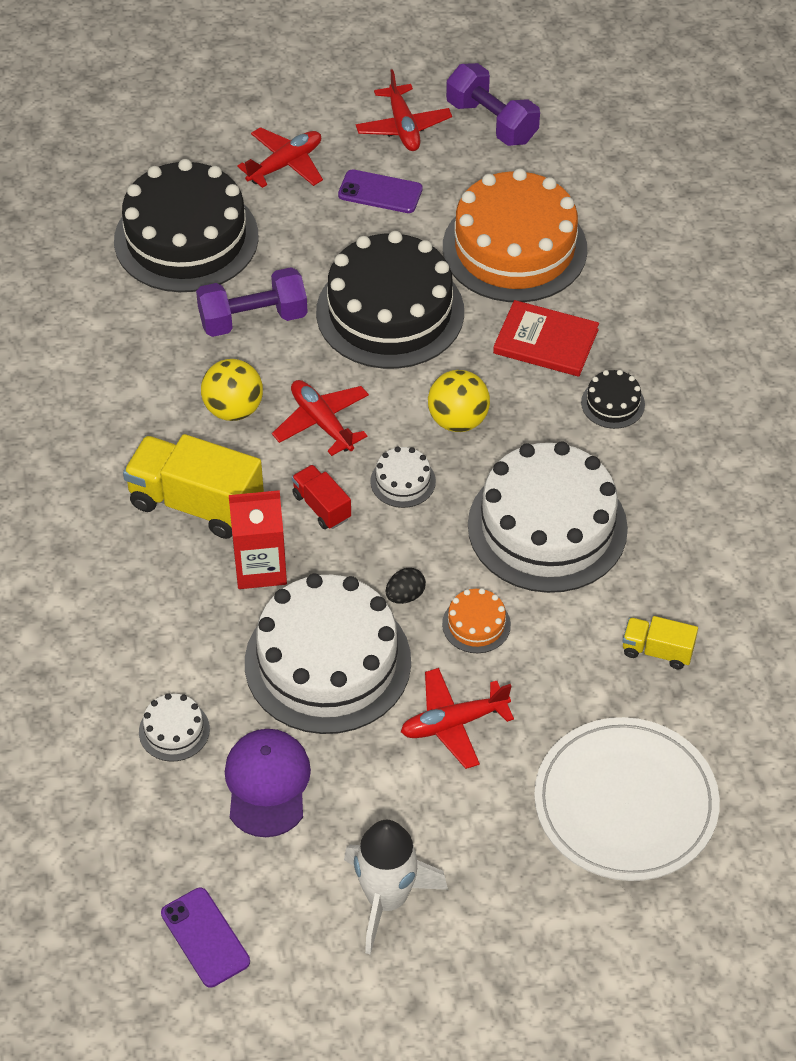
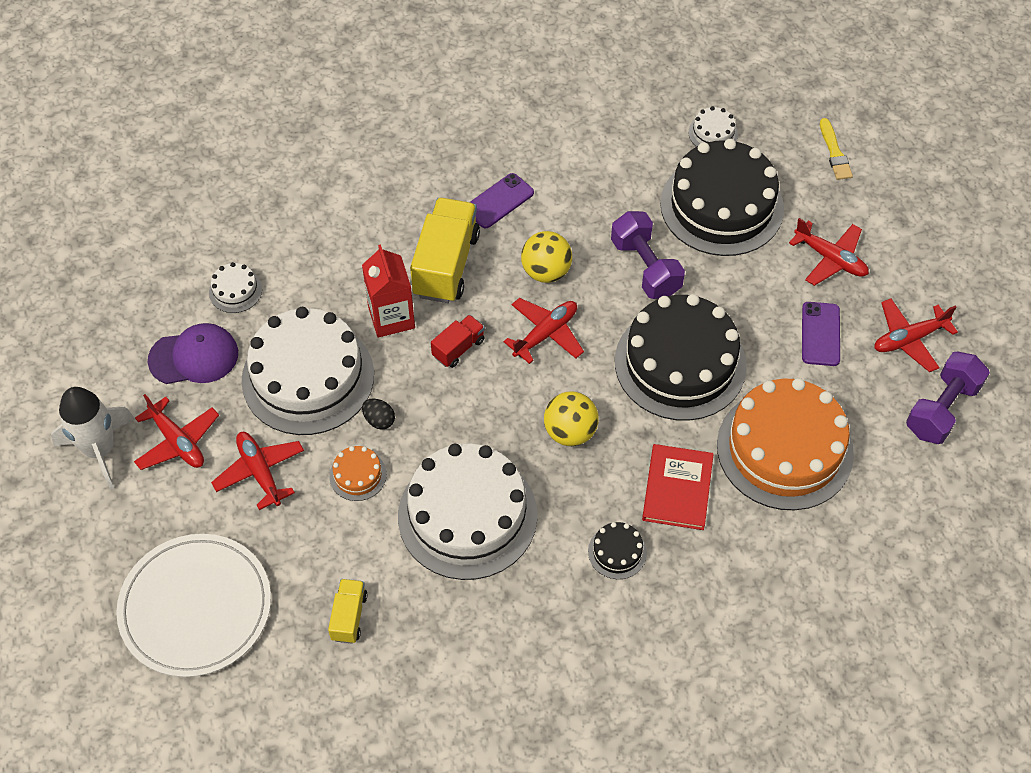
camera: 80 degrees right, 5 degrees up
purple phone [161,888,250,987] -> purple phone moved to [470,173,534,229]
white cake [370,447,436,508] -> white cake moved to [688,106,738,147]
none -> red plane [134,394,219,470]
none -> yellow brush [820,118,853,180]

